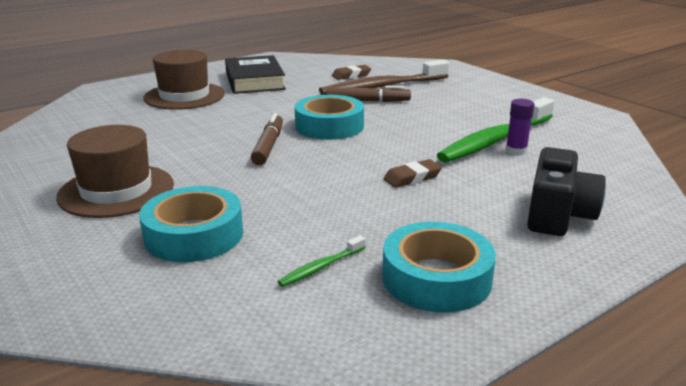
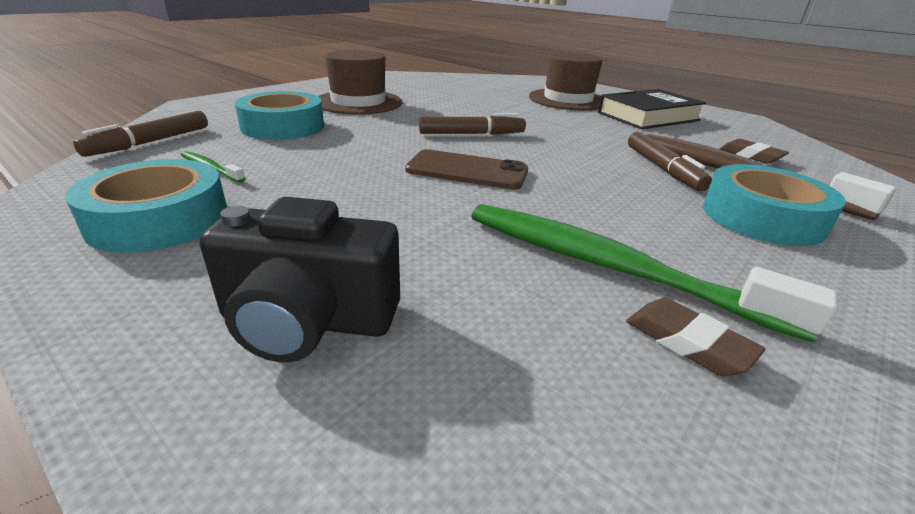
camera: 75 degrees right, 5 degrees up
turquoise tape [295,95,364,140] -> turquoise tape moved to [703,164,846,246]
brown eraser [383,159,442,188] -> brown eraser moved to [626,298,765,376]
purple glue stick [506,99,534,156] -> none
none -> brown marker [73,111,208,157]
none -> brown phone [405,149,528,190]

